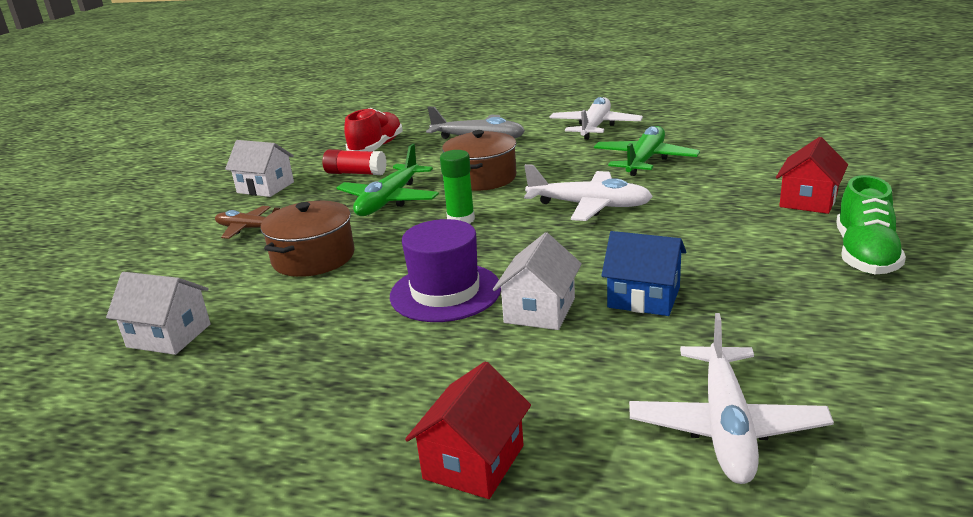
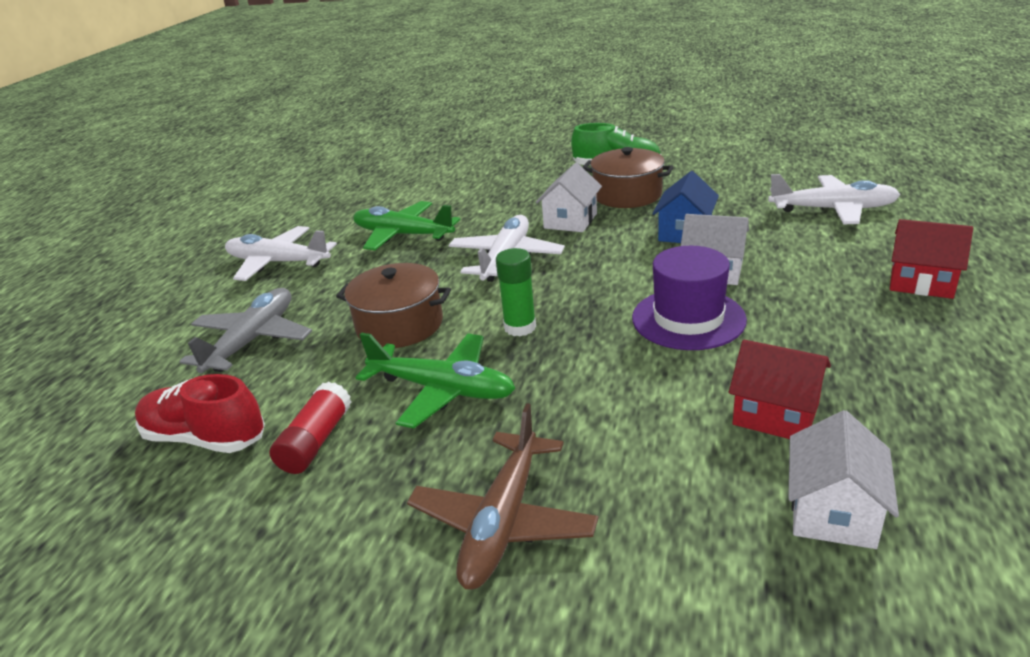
camera: 90 degrees left, 5 degrees up
brown plane [215,206,280,239] -> brown plane [407,403,599,590], size x1.58
white house [225,140,294,197] -> white house moved to [536,163,602,232]
brown pot [261,201,355,277] -> brown pot moved to [582,147,673,208]
red house [776,137,848,214] -> red house moved to [729,340,831,439]

